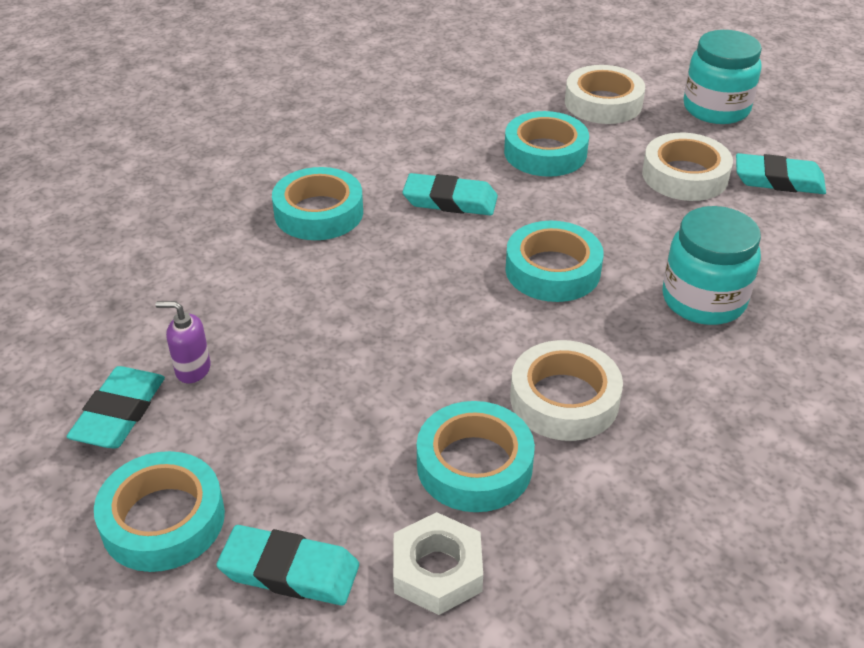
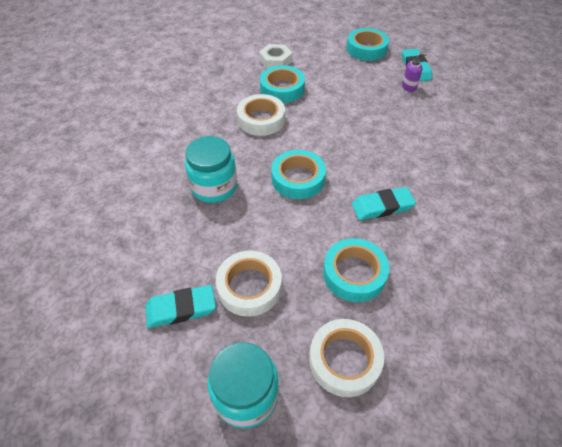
camera: 155 degrees right, 10 degrees up
turquoise eraser [217,525,359,605] -> none
turquoise tape [272,167,363,240] -> none

